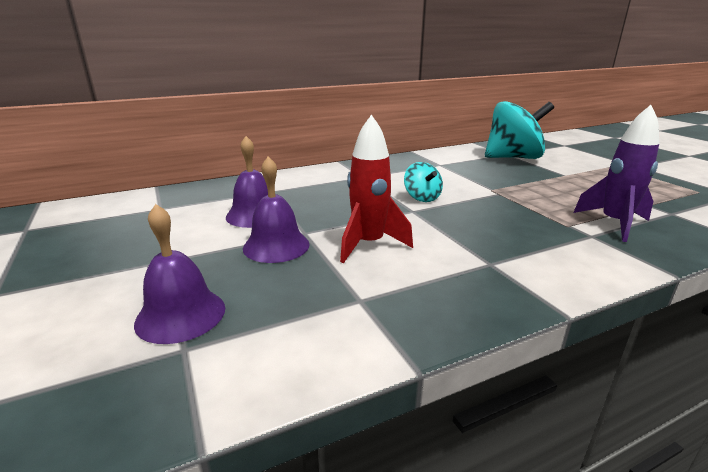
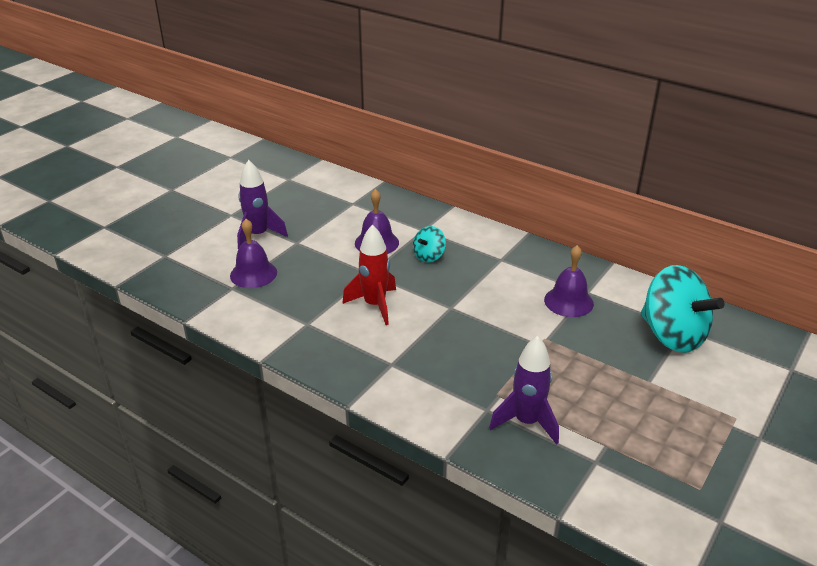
camera: 60 degrees right, 10 degrees up
purple bell [243,156,310,263] -> purple bell moved to [544,245,594,317]
turquoise spinning top [404,162,443,202] -> turquoise spinning top moved to [413,226,446,262]
none -> purple rocket [237,160,288,249]

